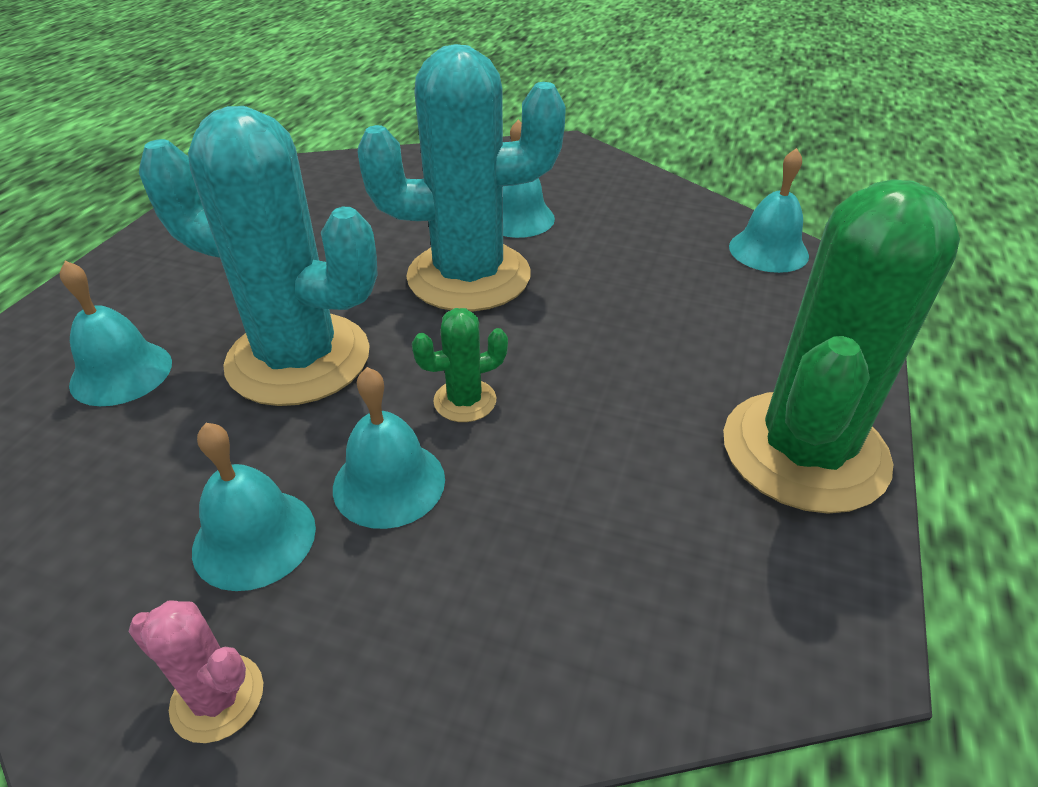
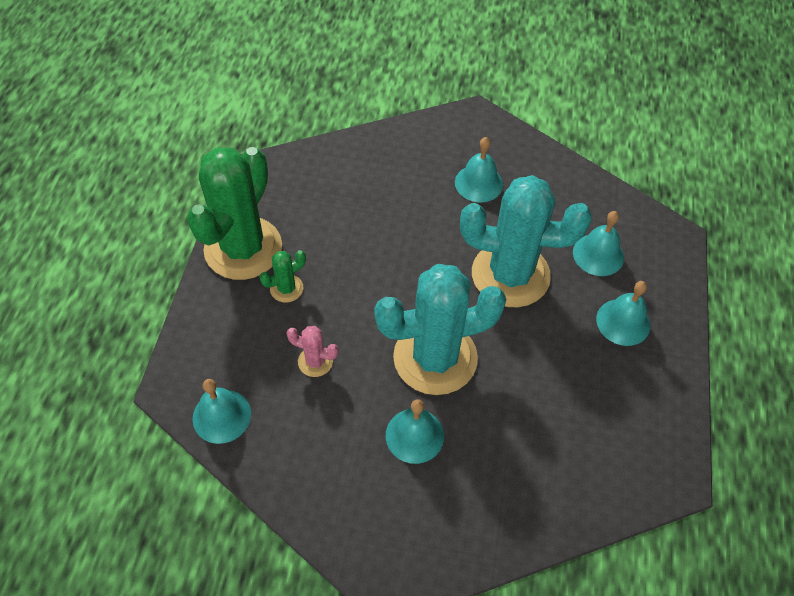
camera: 170 degrees right, 15 degrees up
pink cactus [129,601,263,743] -> pink cactus moved to [286,326,339,377]
turquoise bell [333,367,445,529] -> turquoise bell moved to [596,281,650,346]
green cactus [412,308,508,422] -> green cactus moved to [259,250,306,303]

